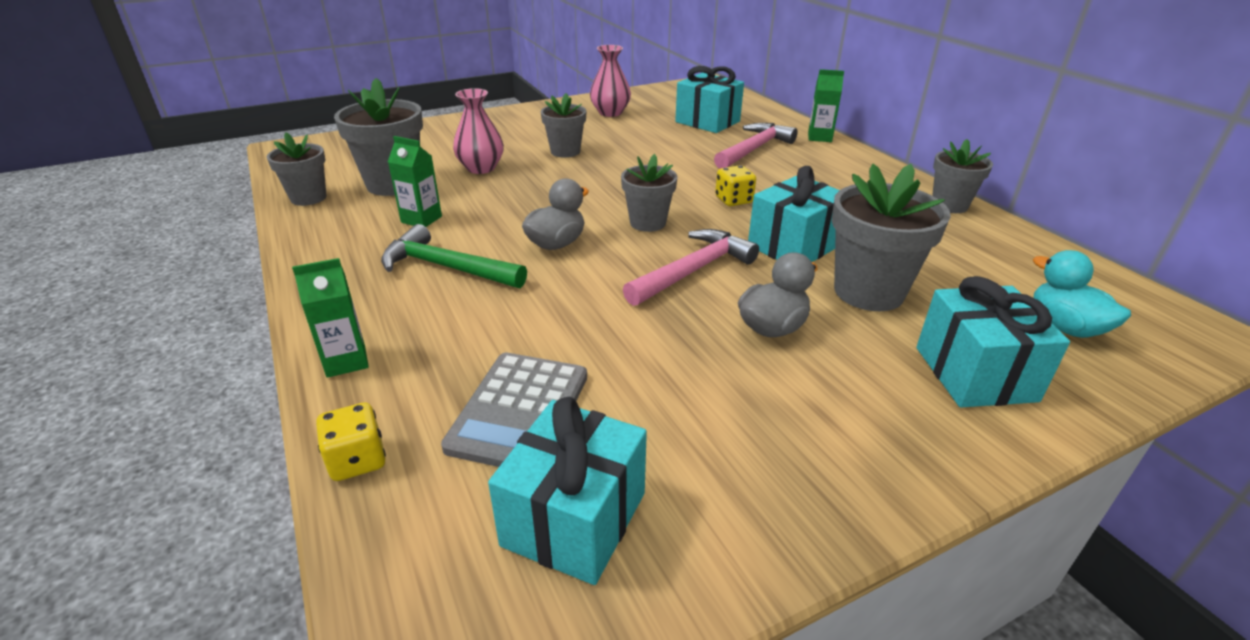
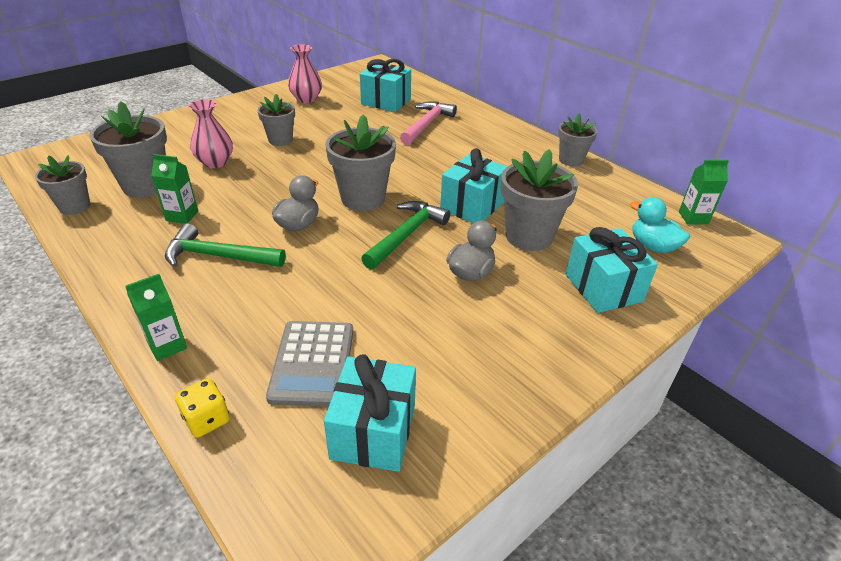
camera: 15 degrees left, 5 degrees up
grey flower pot [621,154,677,232] -> grey flower pot [325,114,396,211], size x1.60
pink hammer [623,229,759,306] -> green hammer [361,201,450,269]
yellow dice [715,165,756,206] -> none
green carton [808,69,844,142] -> green carton moved to [679,160,729,224]

